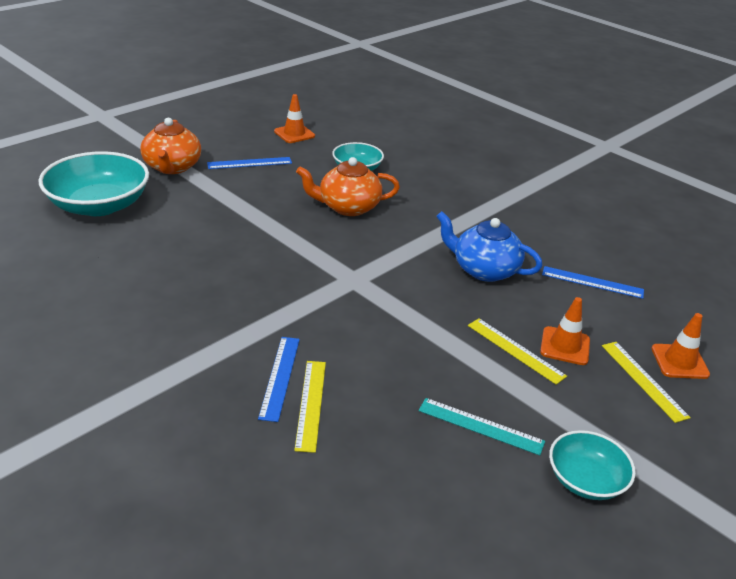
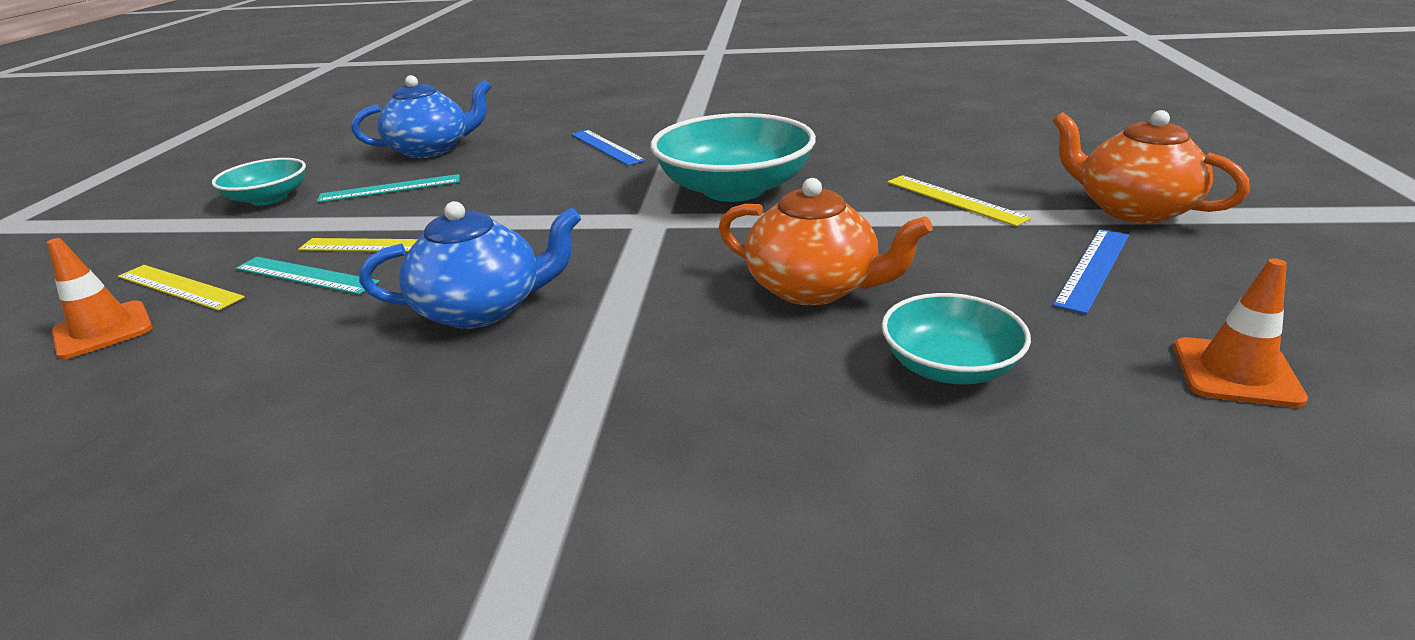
camera: 145 degrees right, 5 degrees down
turquoise bowl [38,151,149,216] -> turquoise bowl moved to [650,113,816,202]
yellow ruler [294,361,326,453] -> yellow ruler moved to [887,175,1032,226]
orange teapot [296,157,400,216] -> orange teapot turned 75 degrees clockwise [719,178,932,306]
orange traffic cone [540,297,590,365] -> turquoise ruler [235,257,380,295]
blue ruler [542,266,644,299] -> none
none -> blue teapot [352,75,492,158]

